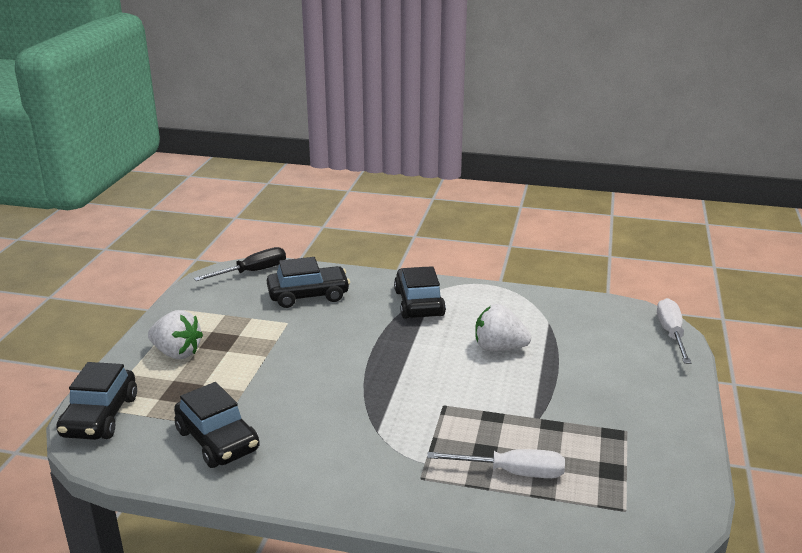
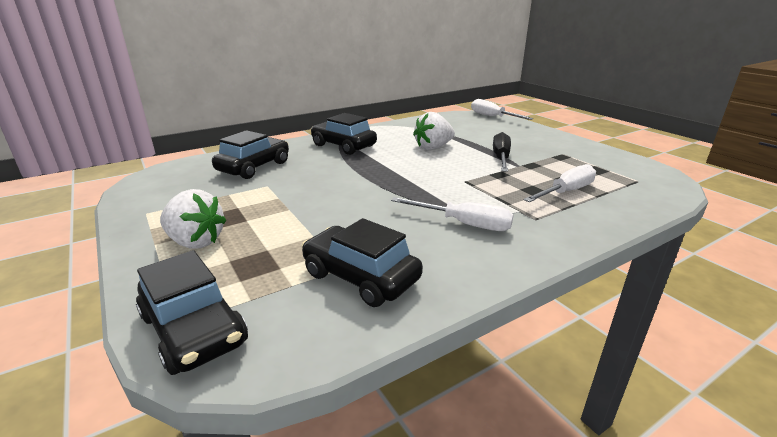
camera: 45 degrees left, 0 degrees up
white strawberry [148,310,203,359] -> white strawberry turned 45 degrees clockwise [160,189,227,249]
black car [174,382,260,468] -> black car turned 150 degrees counterclockwise [302,218,423,307]
black screwdriver [194,247,286,281] -> black screwdriver moved to [493,132,511,172]
none -> white screwdriver [391,197,514,231]

